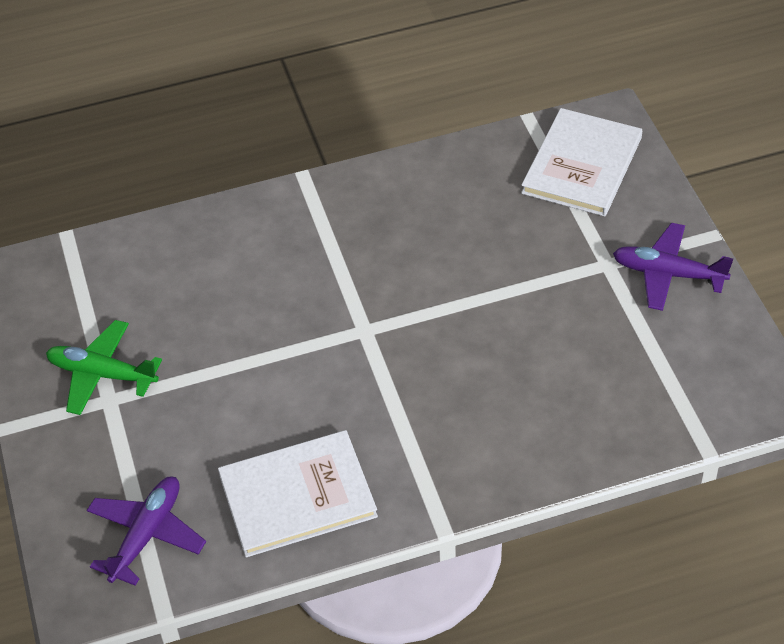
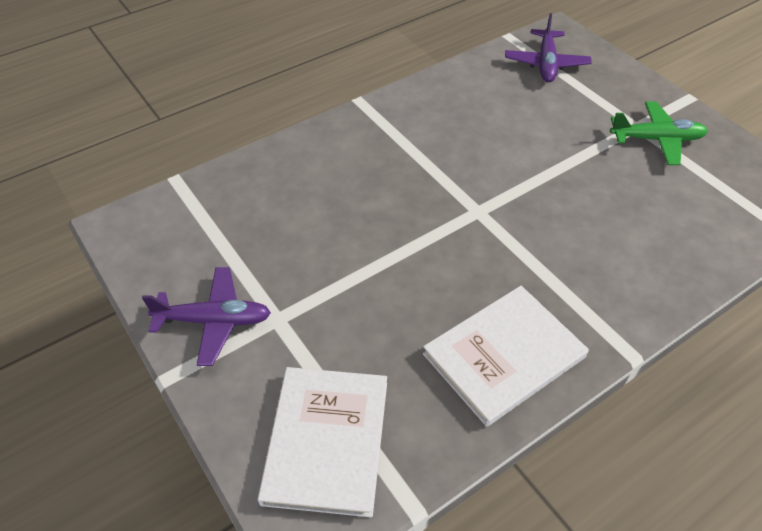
camera: 160 degrees right, 0 degrees up
white book [218,430,378,557] -> white book moved to [423,286,589,427]

